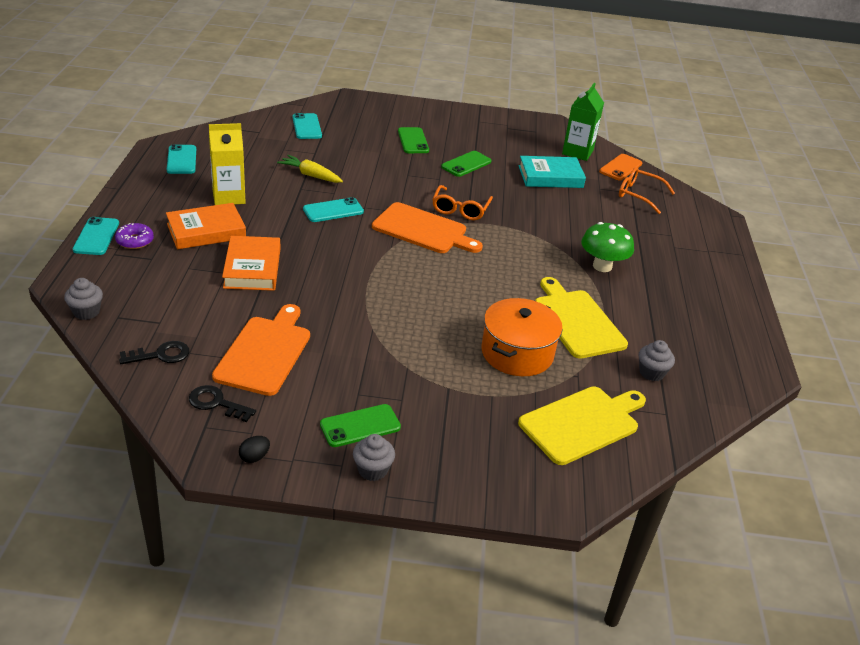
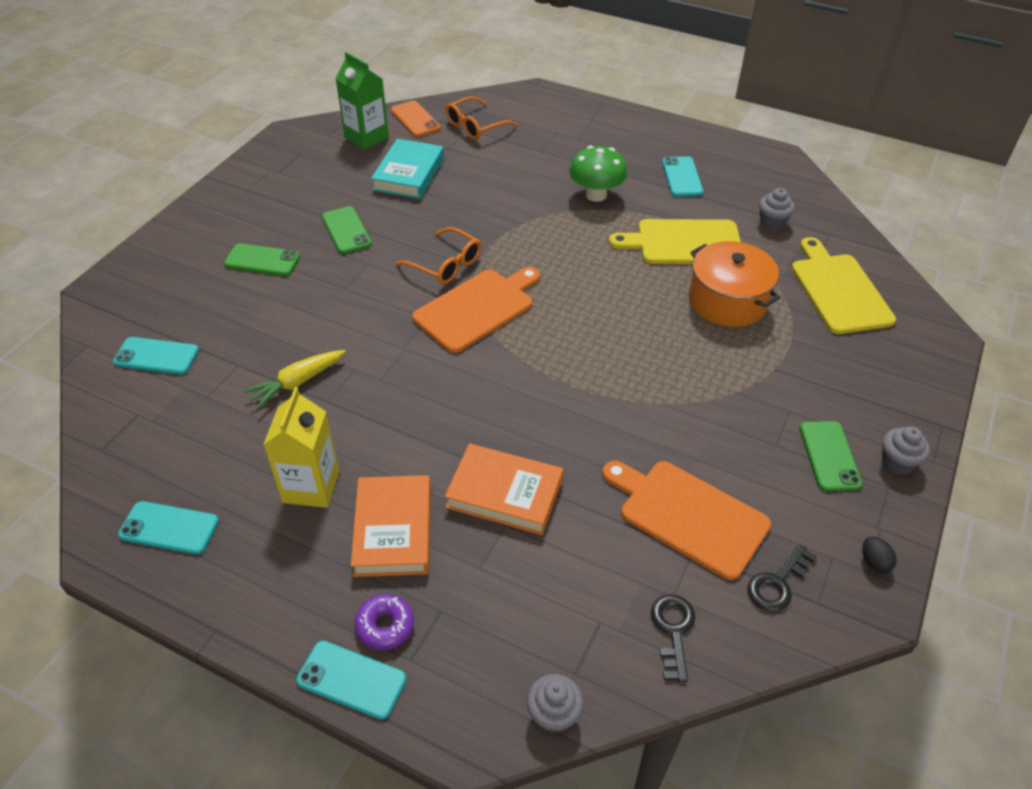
camera: 65 degrees left, 10 degrees up
turquoise phone [303,197,364,222] -> turquoise phone moved to [662,156,703,197]

